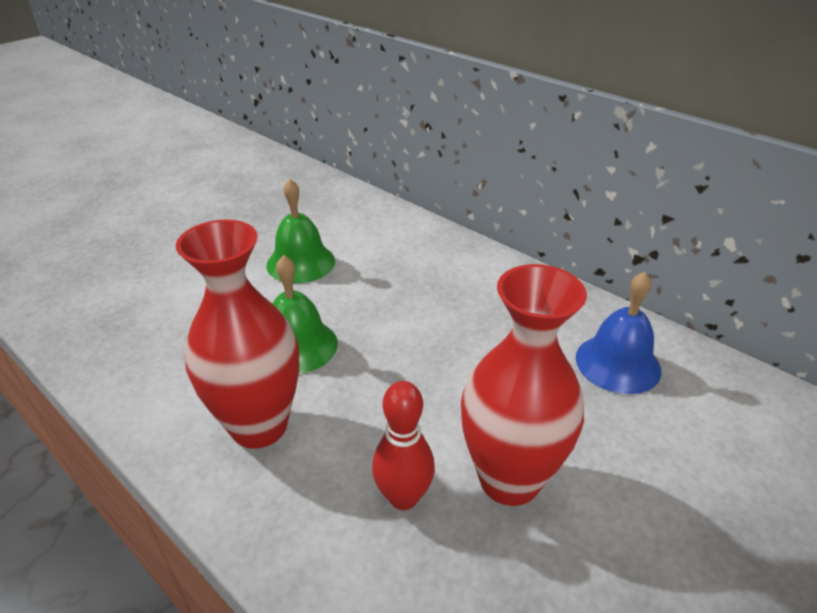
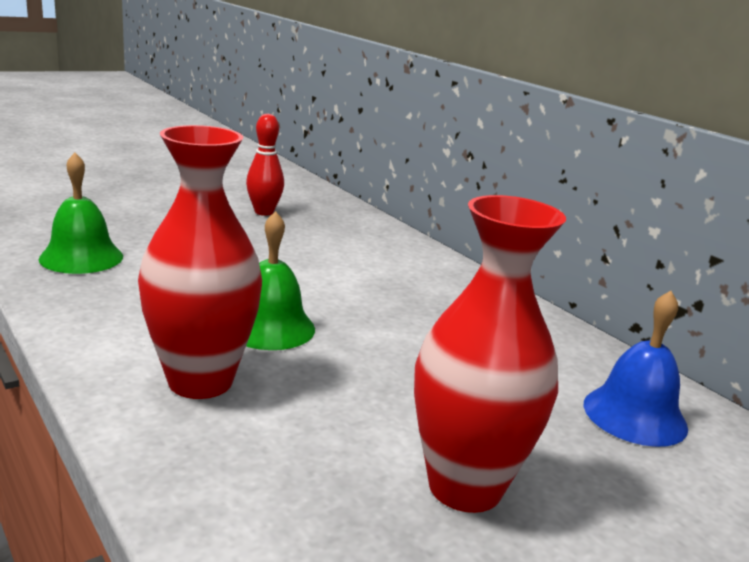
camera: 10 degrees right, 15 degrees down
green bell [266,179,335,283] -> green bell moved to [39,153,123,274]
red bowling pin [372,381,435,510] -> red bowling pin moved to [246,114,284,216]

